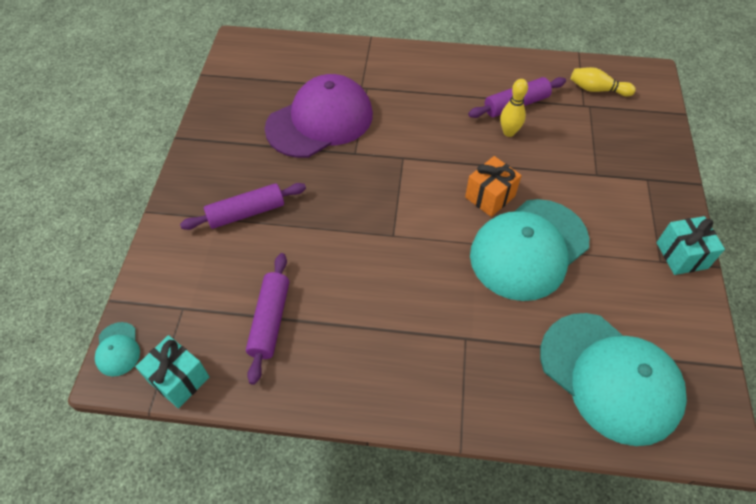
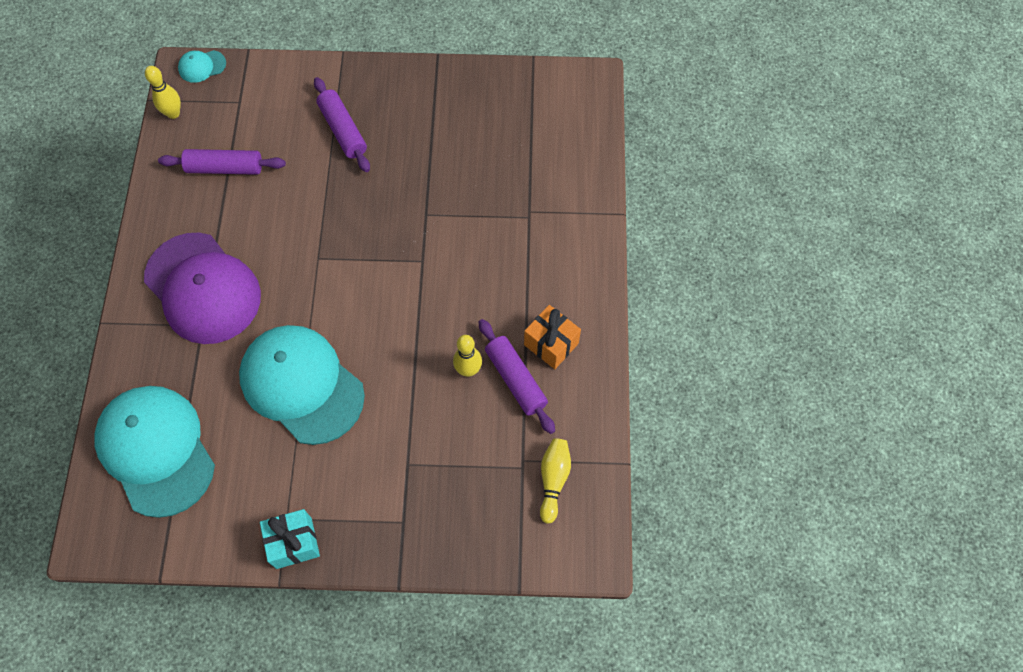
camera: 85 degrees right, 10 degrees up
turquoise gift [135,335,209,409] -> yellow bowling pin [145,66,181,119]
purple cap [265,74,373,158] -> purple cap moved to [144,233,261,344]
orange gift [465,156,522,217] -> orange gift moved to [524,305,581,369]
turquoise cap [540,313,687,446] -> turquoise cap turned 105 degrees clockwise [94,386,215,518]

